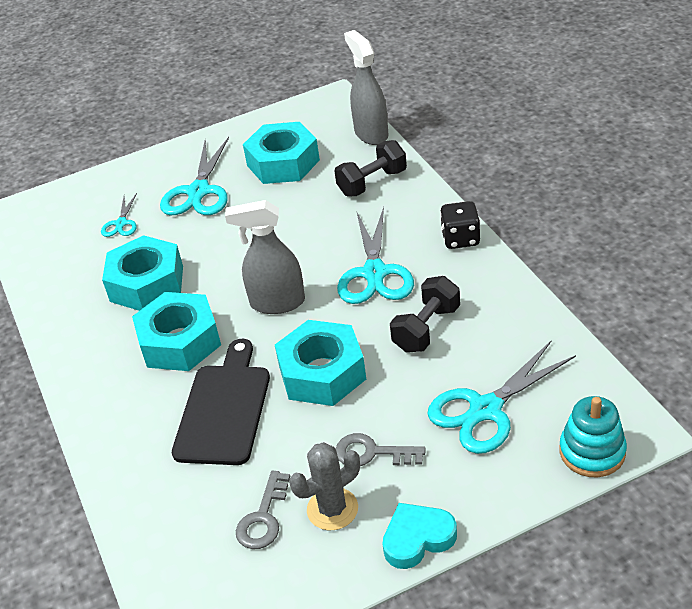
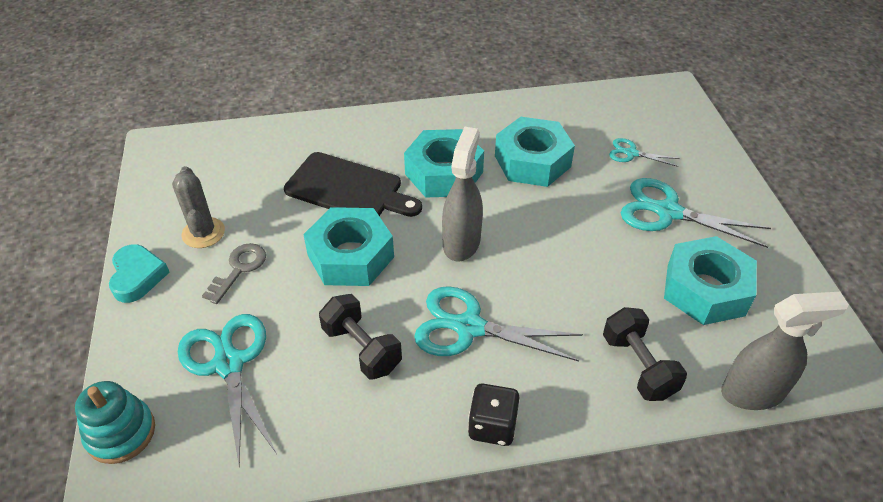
camera: 100 degrees right, 5 degrees up
grey key [236,470,290,549] -> none

